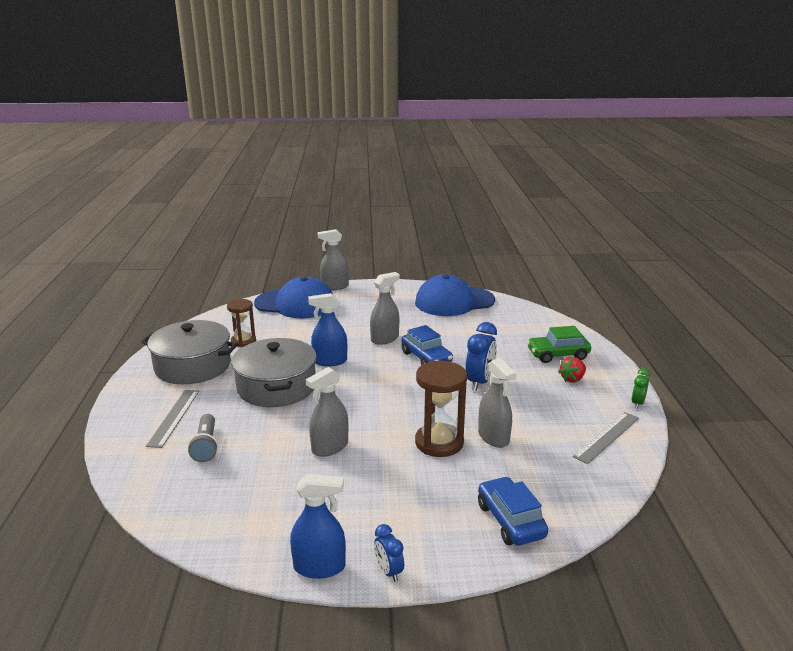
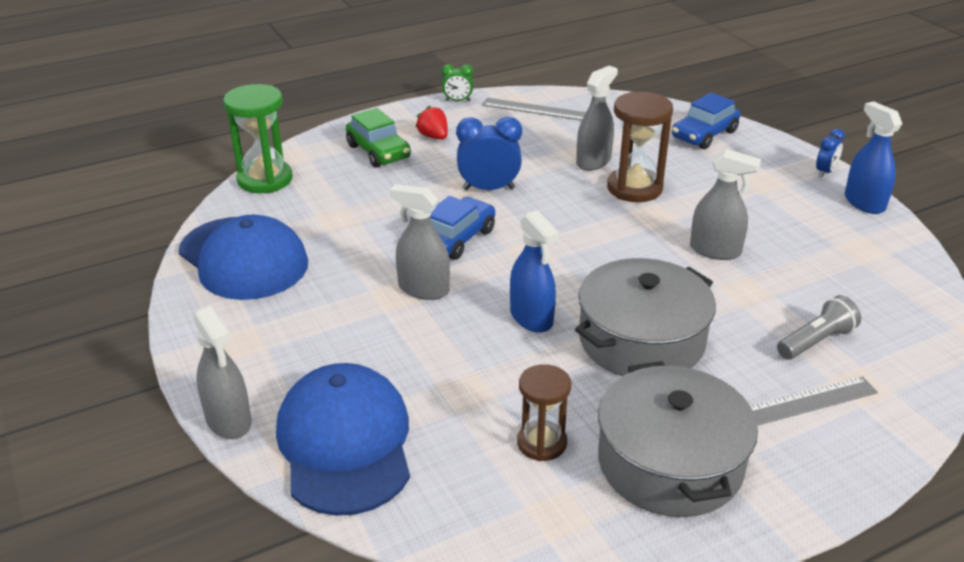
camera: 115 degrees left, 10 degrees up
red strawberry [558,357,586,383] -> red strawberry turned 150 degrees counterclockwise [415,106,448,140]
none -> green hourglass [223,84,293,193]

